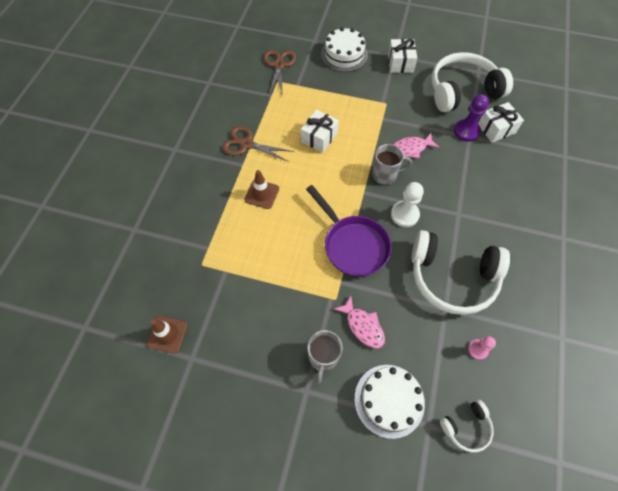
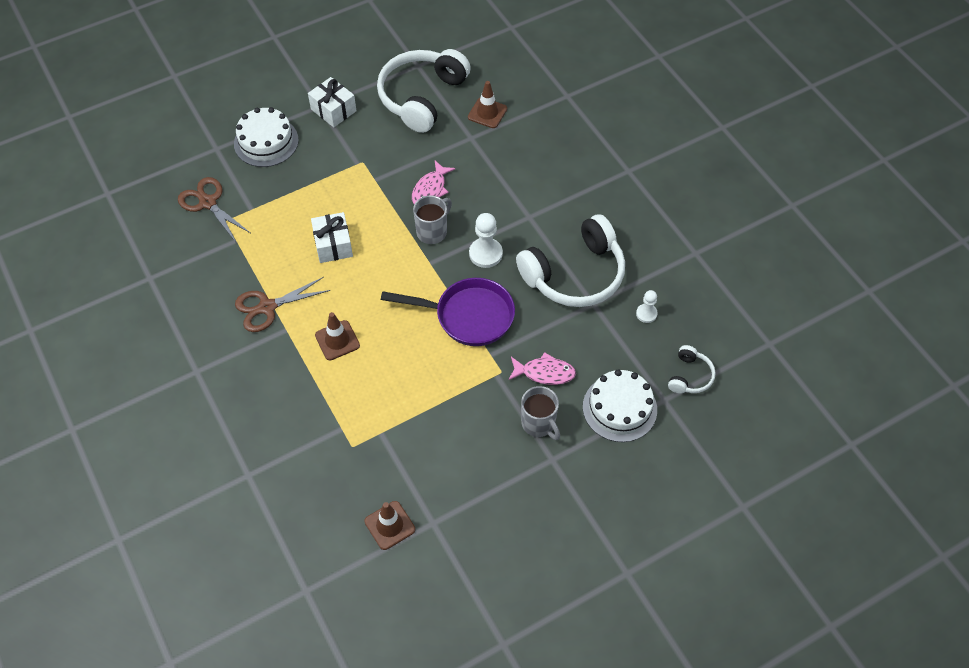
camera: 45 degrees left, 5 degrees down
purple pawn [454,94,489,142] -> none
pink pawn [468,336,496,360] -> white pawn [636,290,658,323]
white gift [478,102,524,143] -> brown traffic cone [468,81,507,128]

